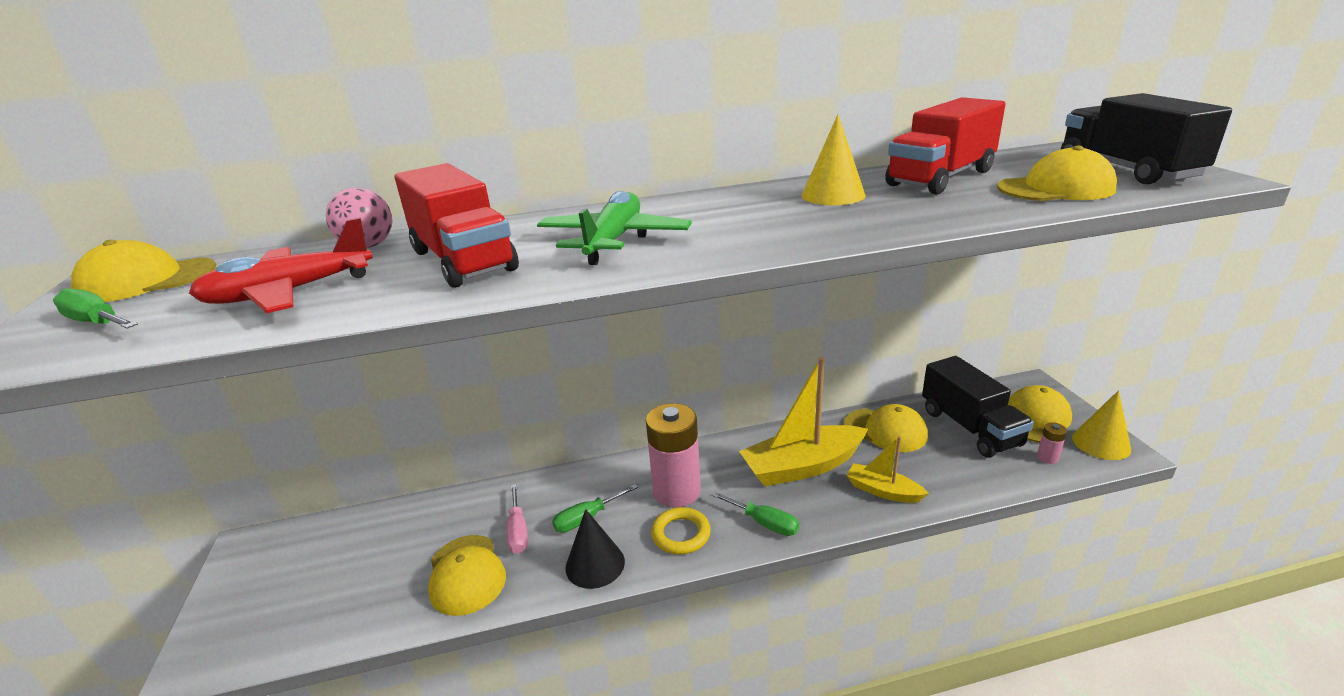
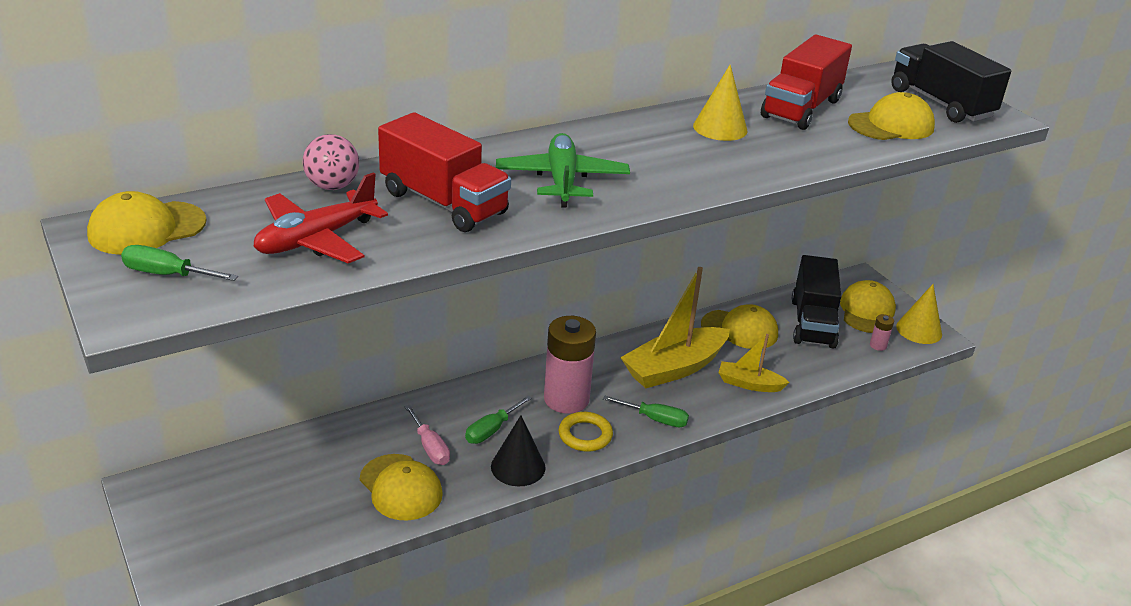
camera: 20 degrees left, 5 degrees up
black truck [922,356,1034,458] -> black truck turned 45 degrees clockwise [792,255,841,349]

